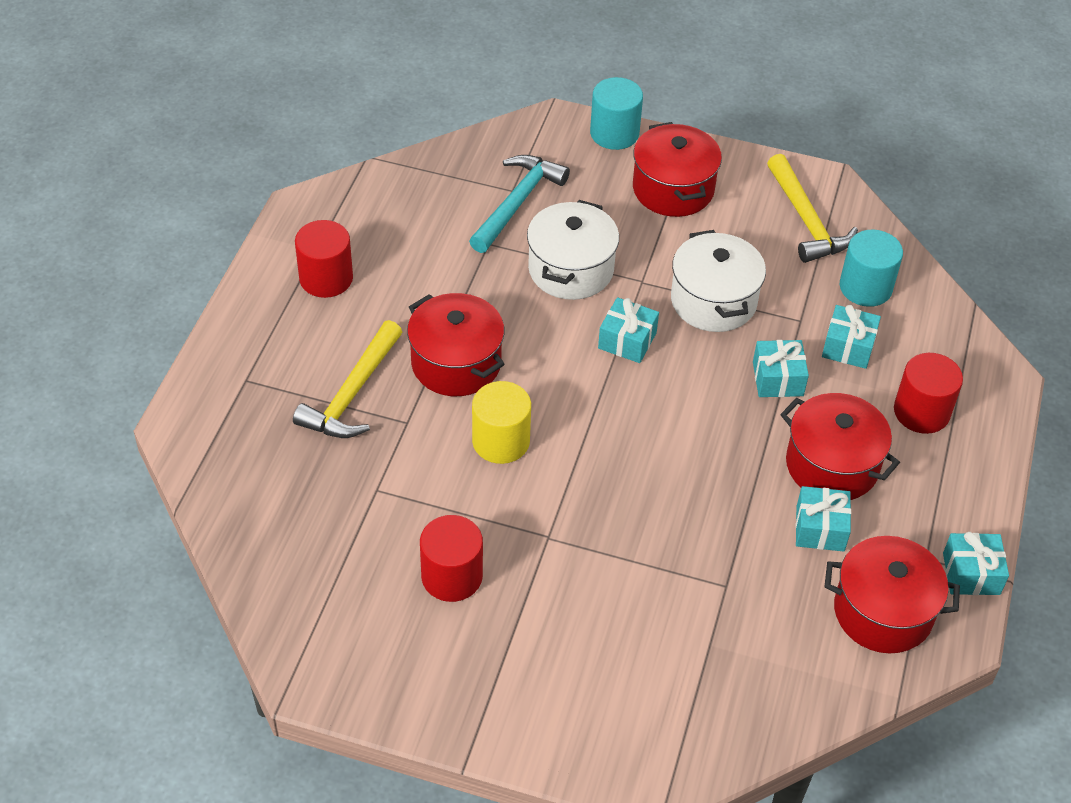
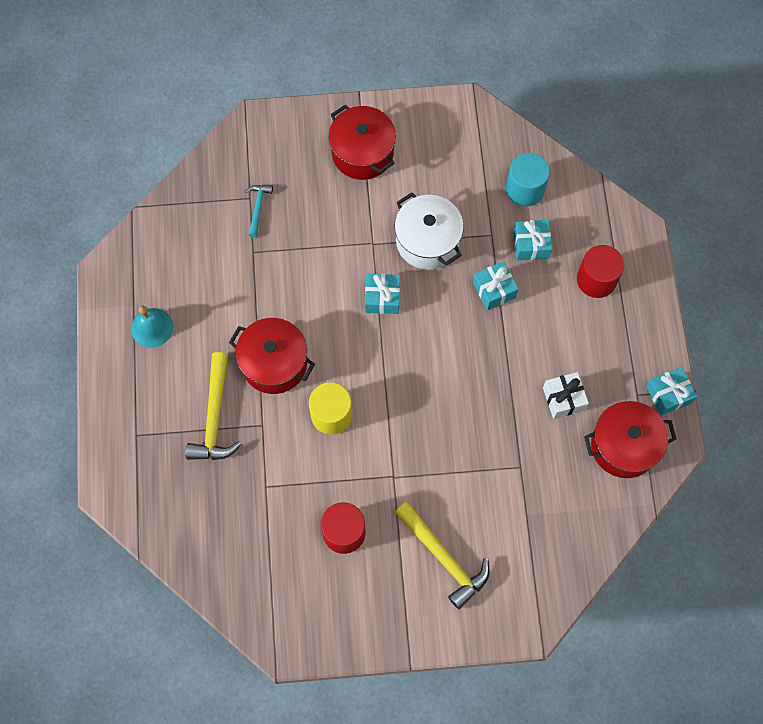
camera: 20 degrees left, 20 degrees up
red cylinder [295,220,353,298] -> turquoise bell [131,306,173,348]
turquoise hammer [469,155,570,253] -> turquoise hammer [245,185,273,238], size x0.54
white pot [527,200,619,300] -> none
turquoise cylinder [590,77,643,150] -> none
yellow hammer [767,154,858,263] -> yellow hammer moved to [395,502,489,609]
red pot [780,393,900,500] -> none
turquoise gift [796,486,851,552] -> white gift [543,372,589,419]

